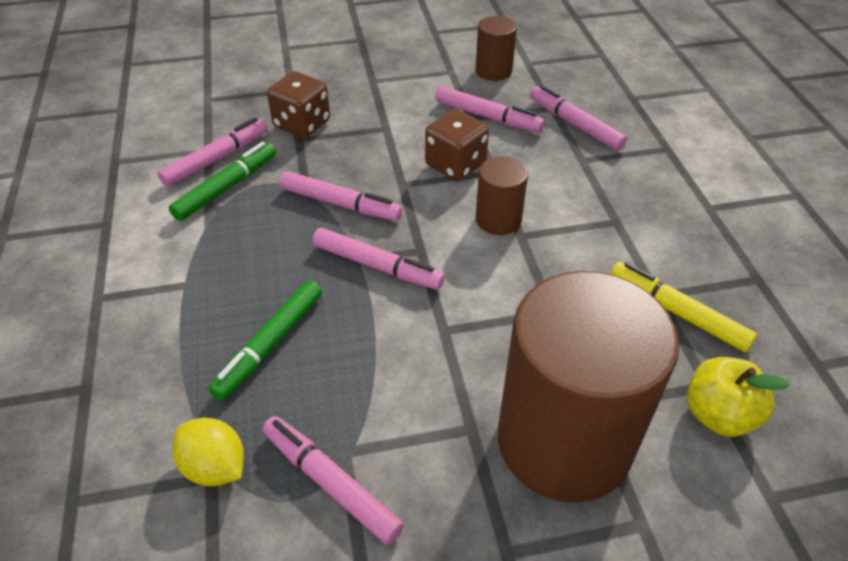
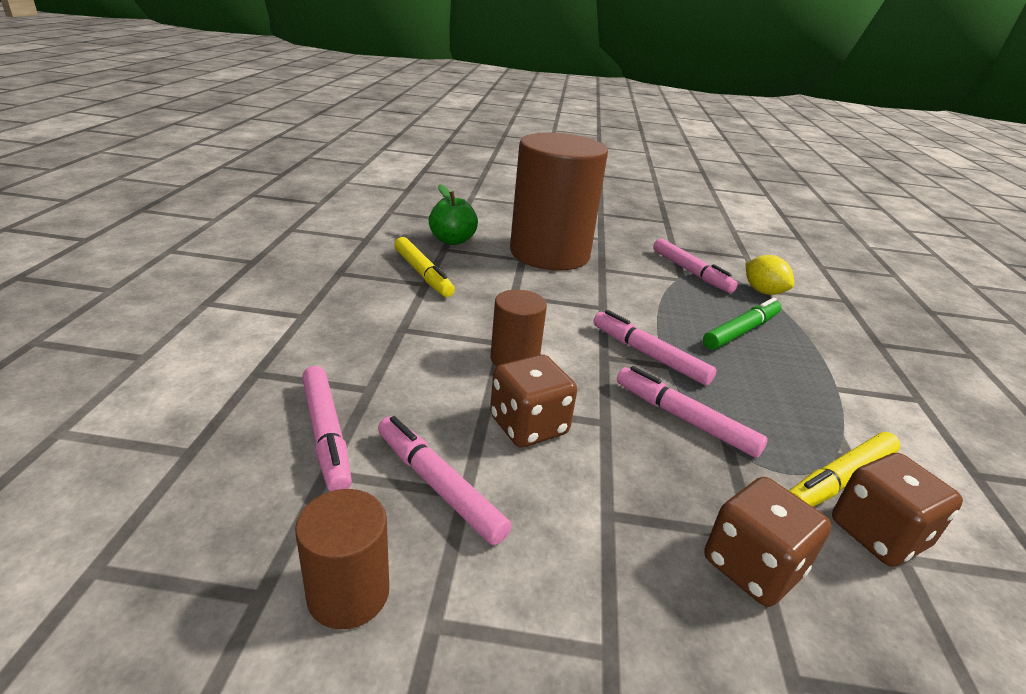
camera: 165 degrees left, 15 degrees down
pink marker [158,117,268,187] -> brown dice [832,453,963,567]
green marker [169,142,276,221] -> yellow marker [789,432,900,507]
yellow apple [687,357,790,437] -> green apple [429,184,478,245]

